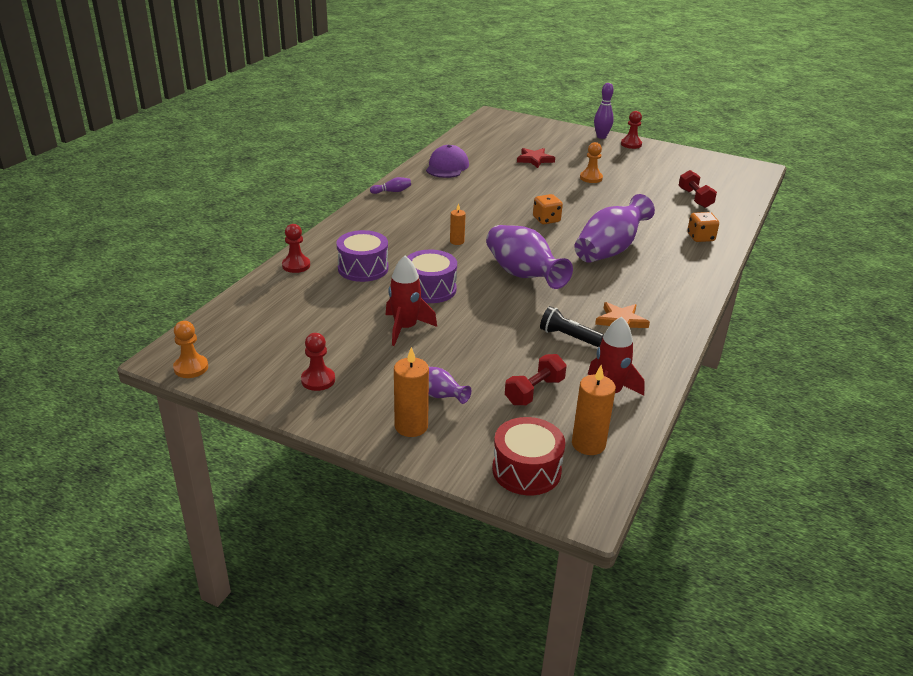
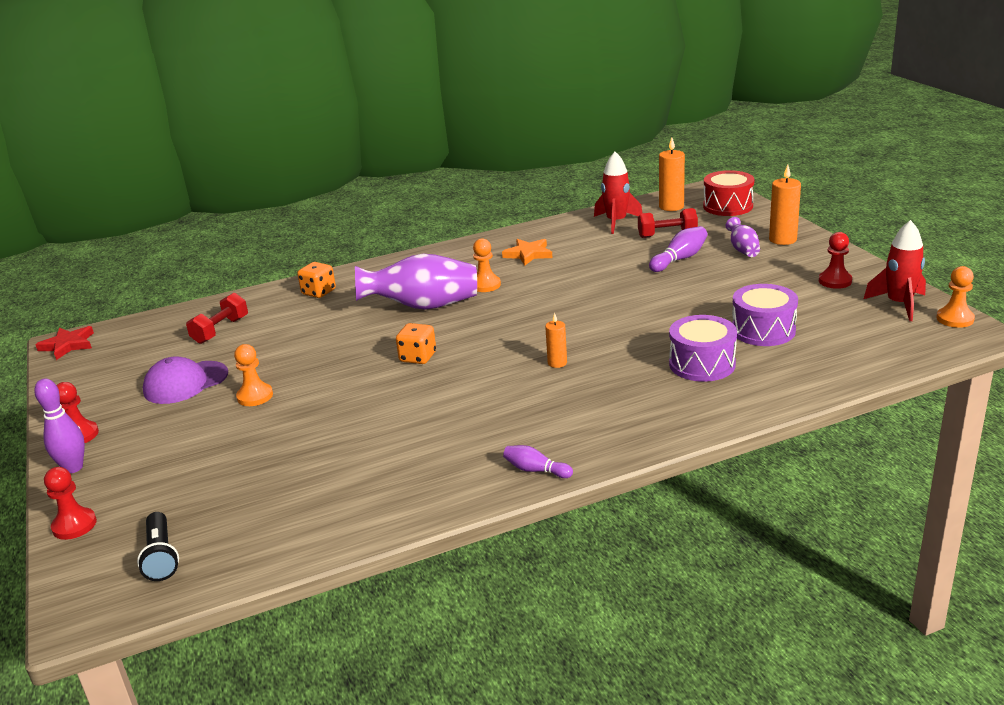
camera: 135 degrees left, 5 degrees down
red pawn [282,224,310,273] -> red pawn moved to [44,467,97,540]
red rocket [386,255,437,346] -> red rocket moved to [864,220,926,321]
purple drum [407,250,457,303] -> purple drum moved to [732,284,798,346]
purple cap [426,145,469,178] -> purple cap moved to [143,356,228,404]
purple vase [486,225,573,289] -> none
red star [517,148,555,168] -> red star moved to [35,326,94,360]
black flashlight [540,306,604,347] -> black flashlight moved to [137,512,179,581]
none -> orange pawn [473,238,501,292]
none -> purple bowling pin [649,226,708,272]

